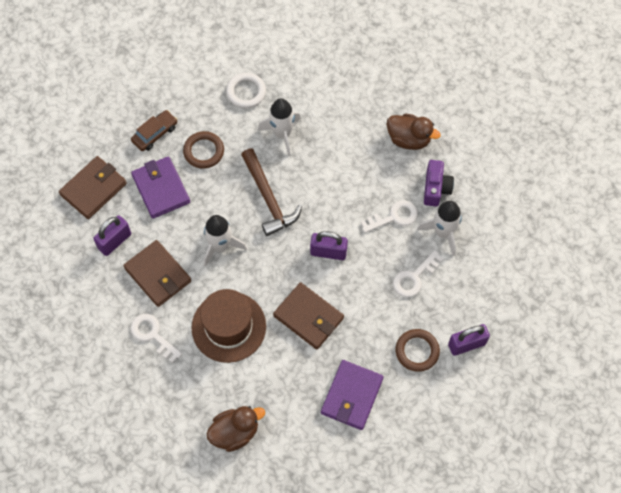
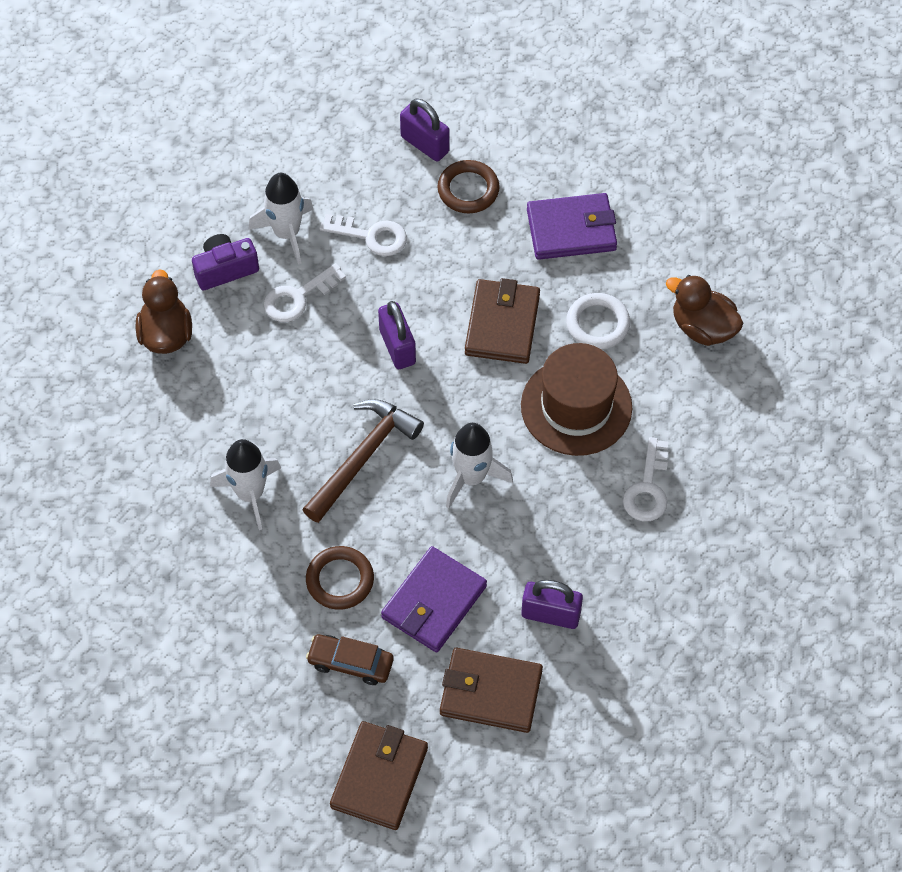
camera: 120 degrees left, 5 degrees down
brown wallet [123,240,191,307] -> brown wallet moved to [330,721,428,830]
white ring [226,73,266,108] -> white ring moved to [566,293,630,350]
white key [360,200,418,233] -> white key turned 75 degrees counterclockwise [264,263,346,322]

